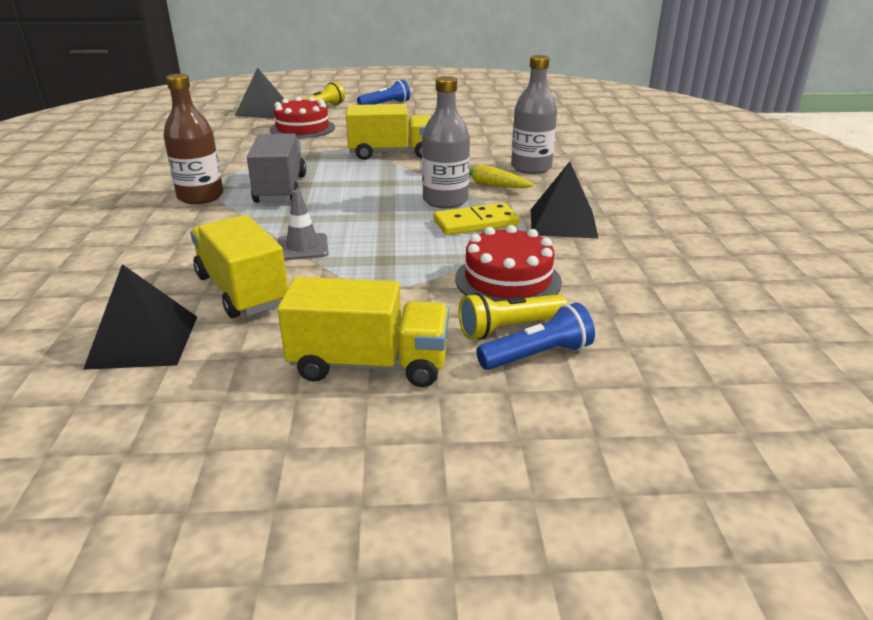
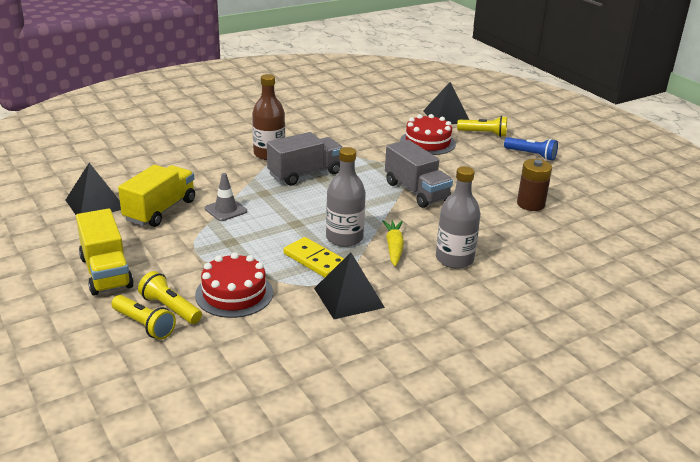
camera: 60 degrees right, 0 degrees up
yellow truck [346,104,432,160] -> grey truck [385,140,453,208]
blue flashlight [476,303,595,370] -> yellow flashlight [111,295,176,340]
none -> brown battery [517,159,552,211]

